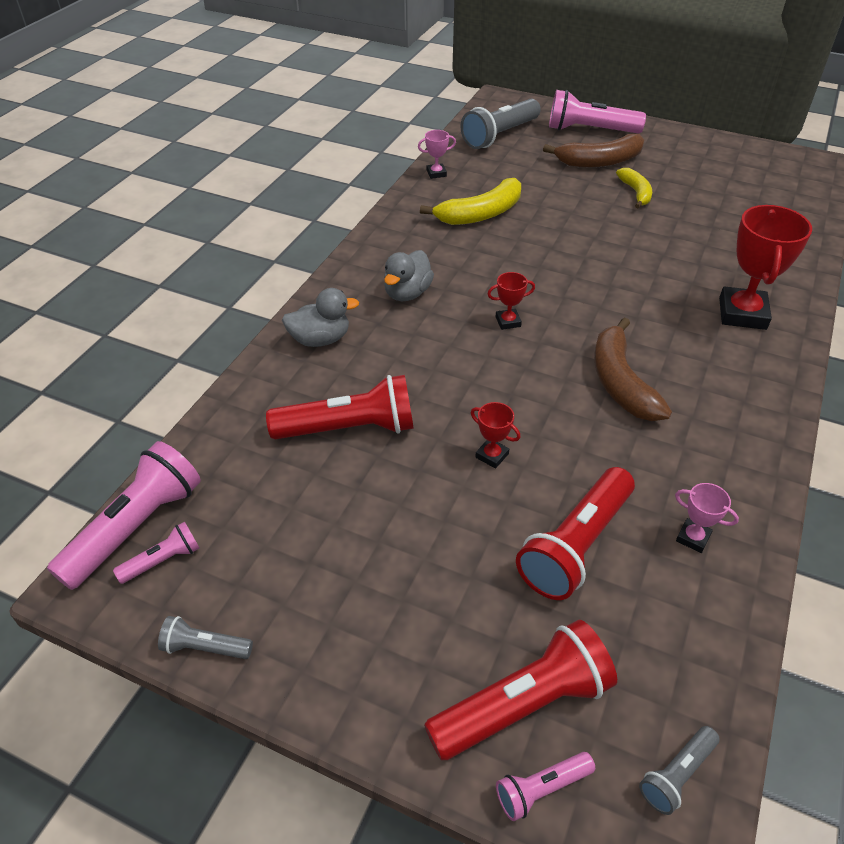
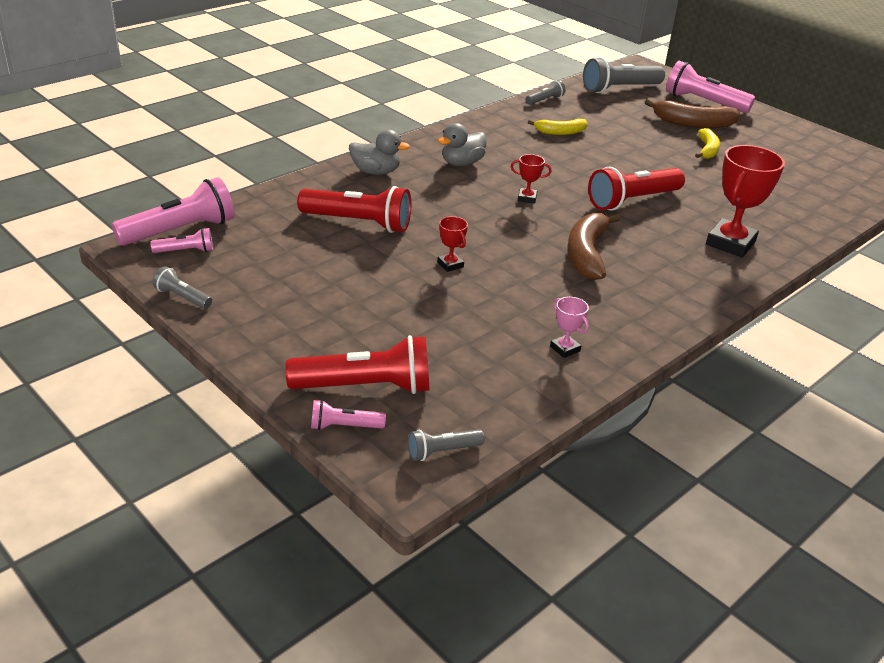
camera: 20 degrees right, 10 degrees down
pink trophy [418,130,456,179] -> grey flashlight [526,80,565,105]
yellow banana [420,178,521,225] -> yellow banana [528,119,588,135], size x0.62
red flashlight [516,467,635,600] -> red flashlight moved to [588,167,685,211]

